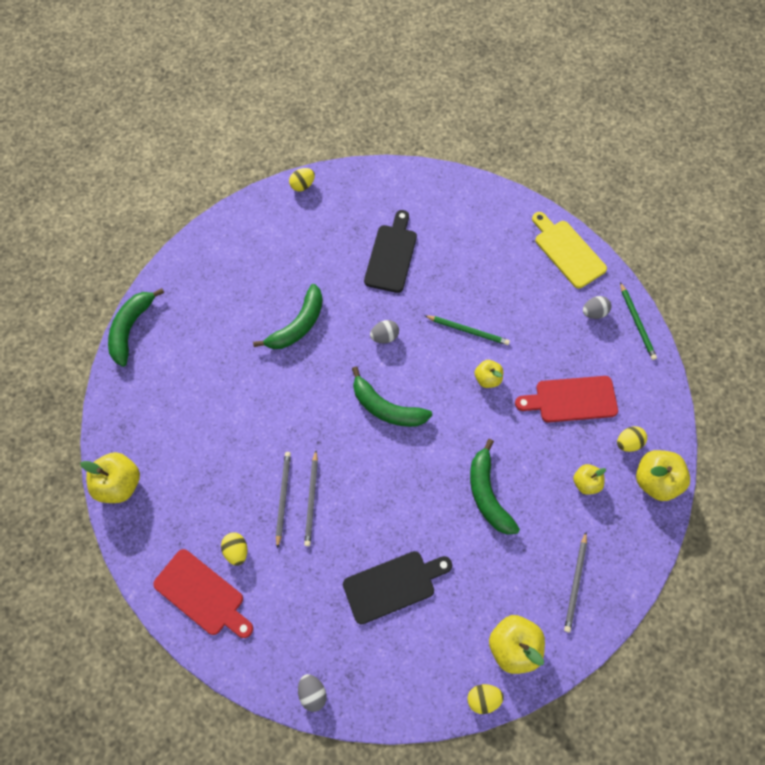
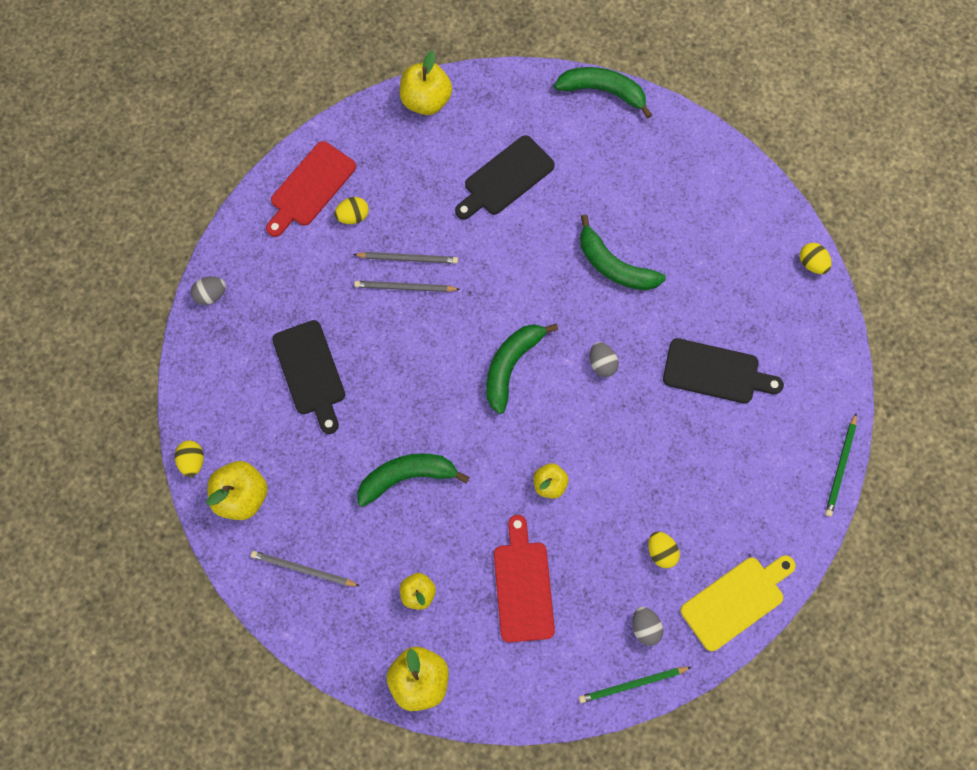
camera: 90 degrees right, 5 degrees up
green pencil [424,315,510,345] -> green pencil moved to [825,414,857,516]
yellow egg [617,426,647,452] -> yellow egg moved to [648,531,680,568]
none -> black cutting board [455,135,555,220]

